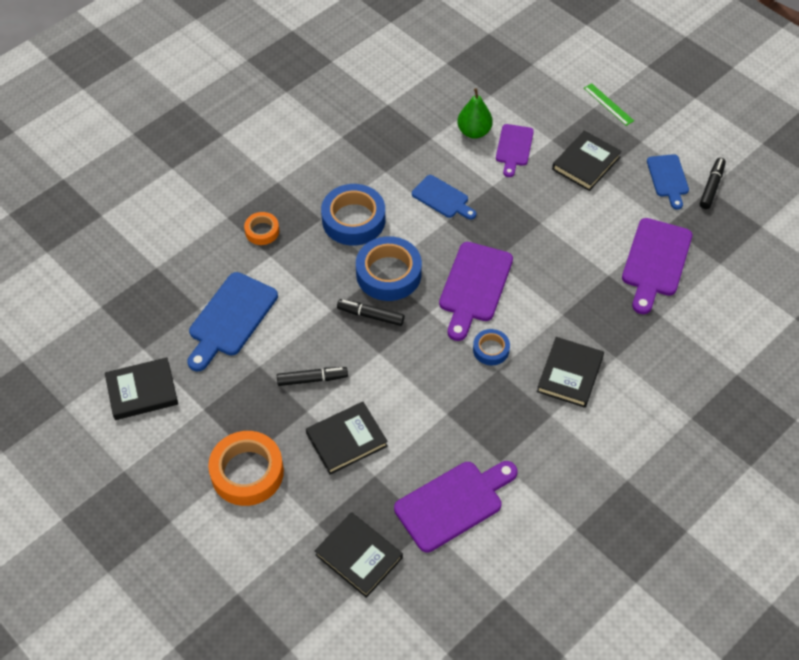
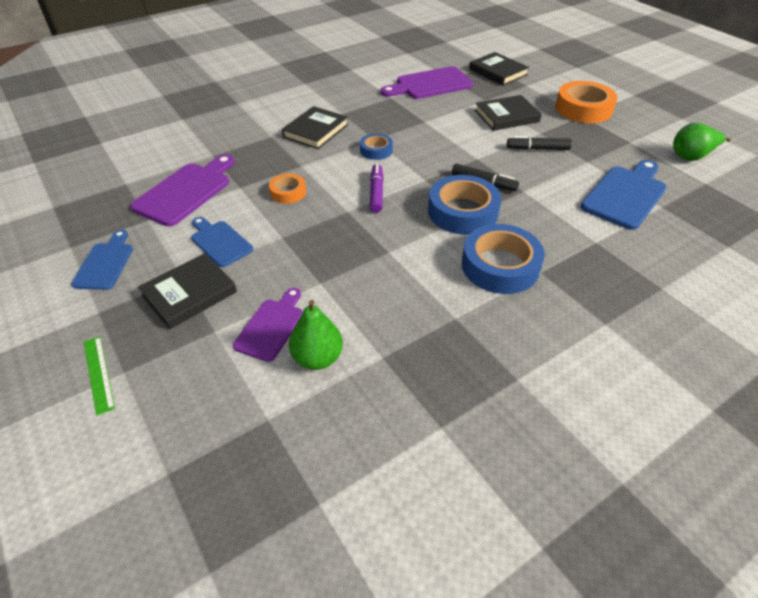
camera: 170 degrees left, 10 degrees down
black book [105,357,178,420] -> green pear [673,123,731,161]
orange tape [244,212,279,245] -> orange tape moved to [269,174,306,204]
blue cutting board [412,175,476,220] -> blue cutting board moved to [191,217,253,267]
purple cutting board [439,242,513,341] -> purple marker [370,163,384,213]
black marker [700,158,726,209] -> none

